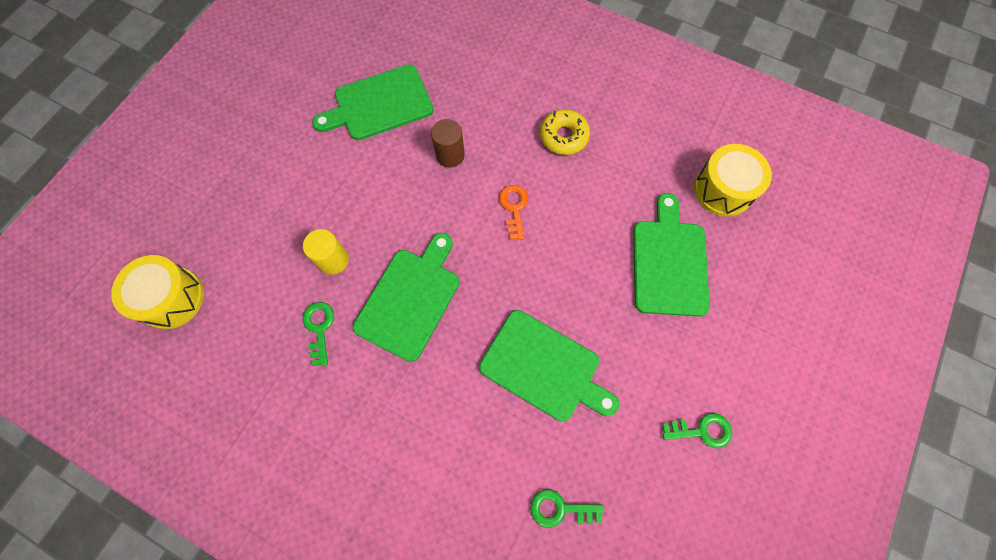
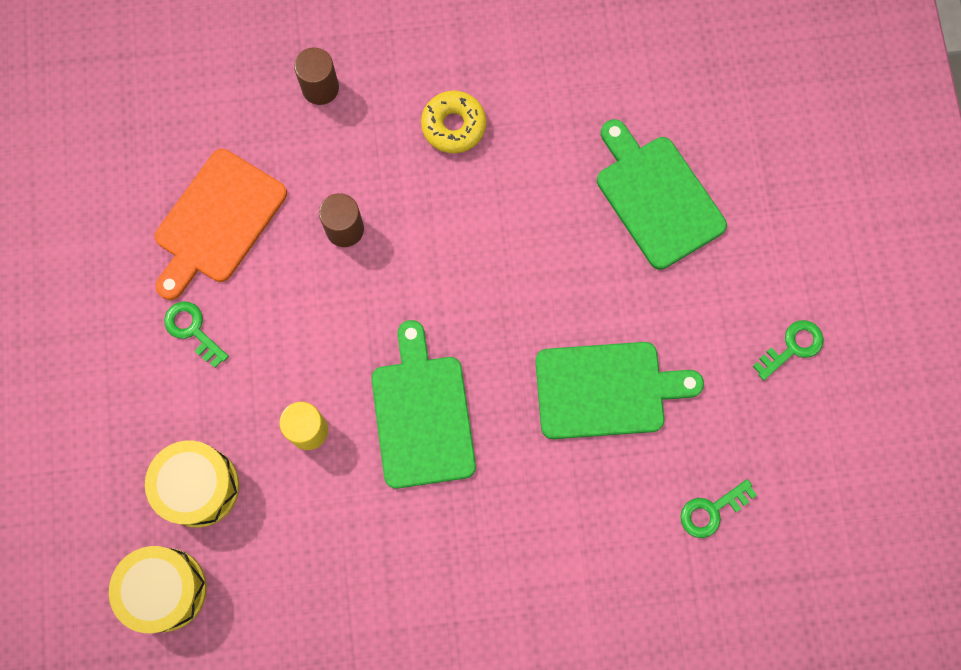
camera: 35 degrees left, 5 degrees up
green key [302,302,334,366] -> green key moved to [164,302,229,368]
green cutting board [312,64,434,140] -> orange cutting board [155,149,287,300]
orange key [499,185,528,240] -> none
yellow drum [694,144,772,217] -> yellow drum moved to [145,440,239,528]
none -> brown cylinder [294,47,339,105]

